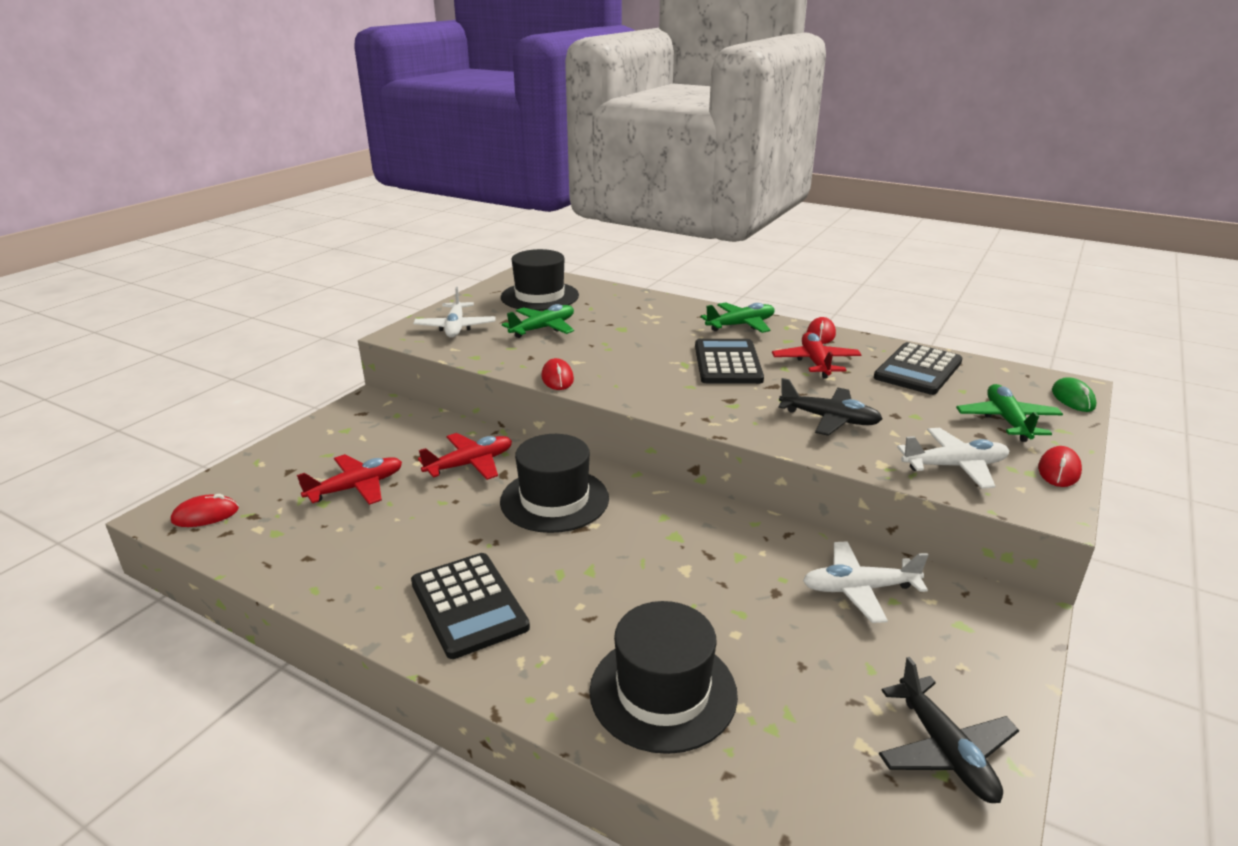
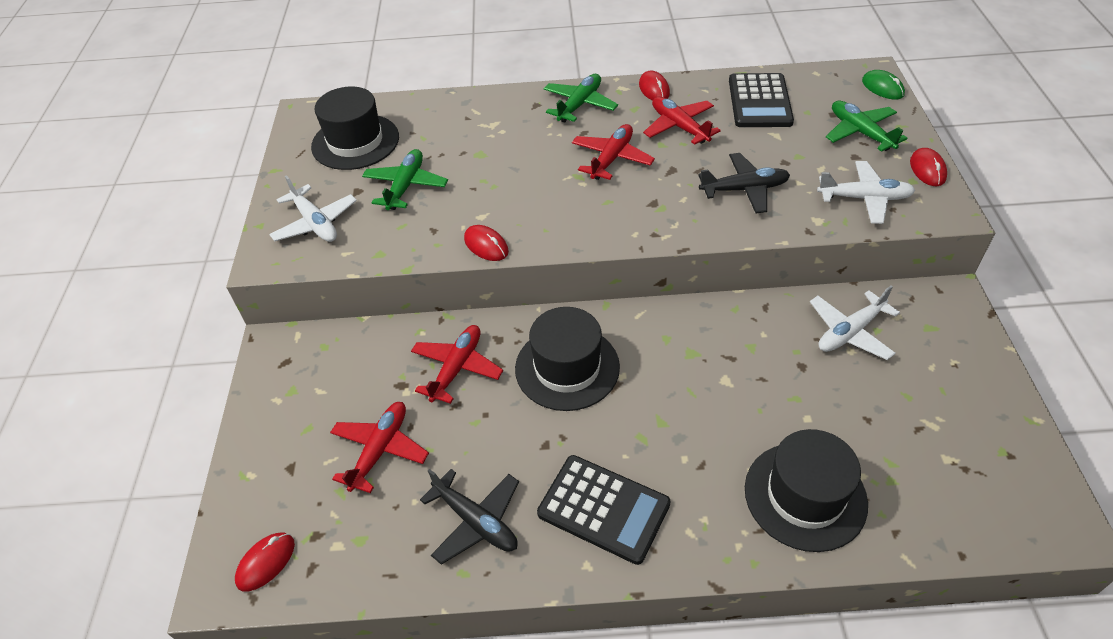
camera: 30 degrees left, 20 degrees up
black calculator [695,339,764,384] -> red plane [572,124,655,180]
black plane [879,657,1019,803] -> black plane moved to [420,469,519,565]
white plane [897,428,1009,489] -> white plane turned 45 degrees clockwise [817,161,915,224]

